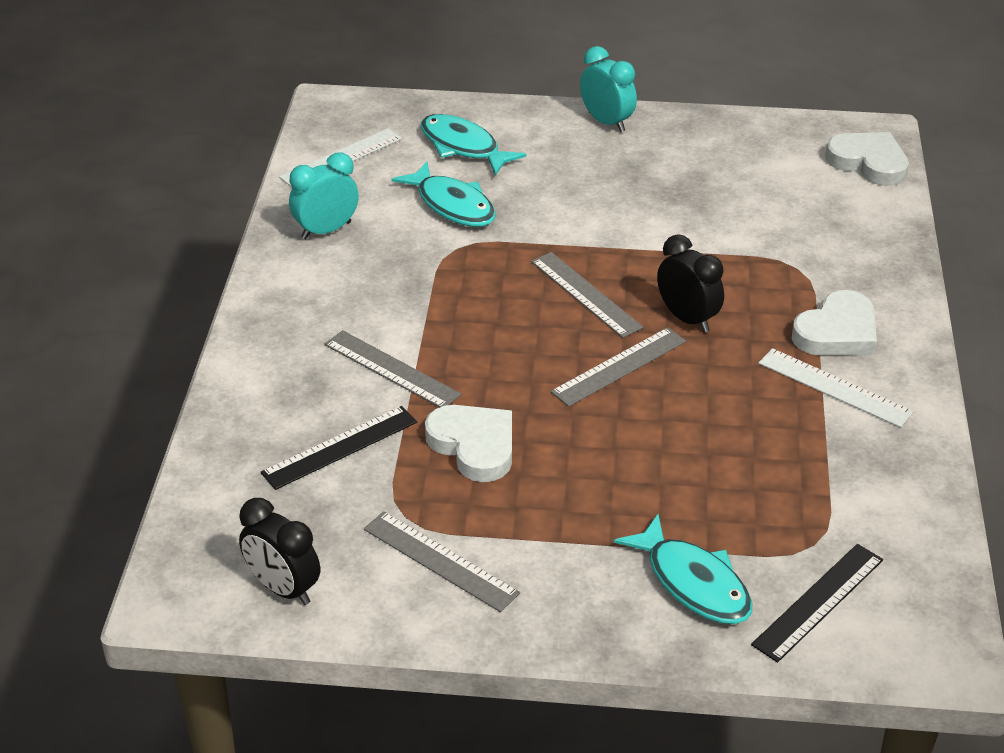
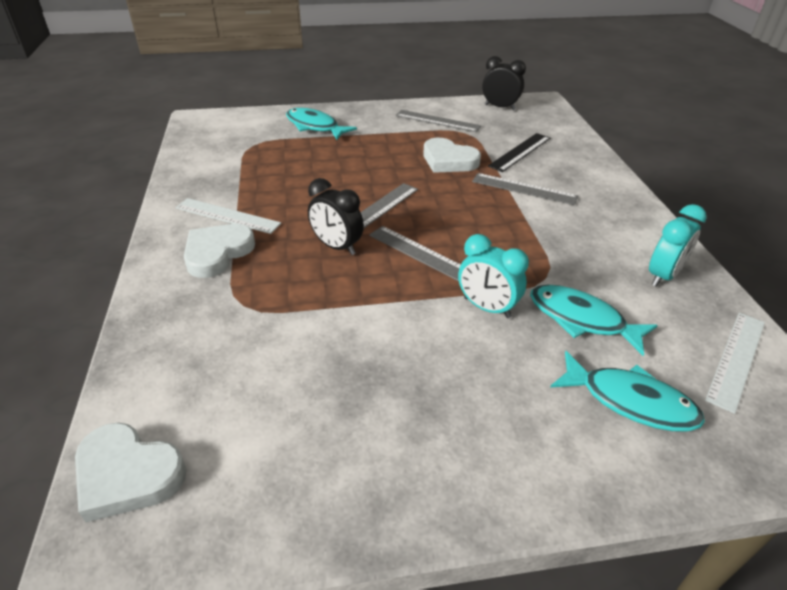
camera: 165 degrees right, 0 degrees up
turquoise clock [580,46,637,132] -> turquoise clock moved to [458,234,529,318]
black ruler [751,544,883,662] -> none

